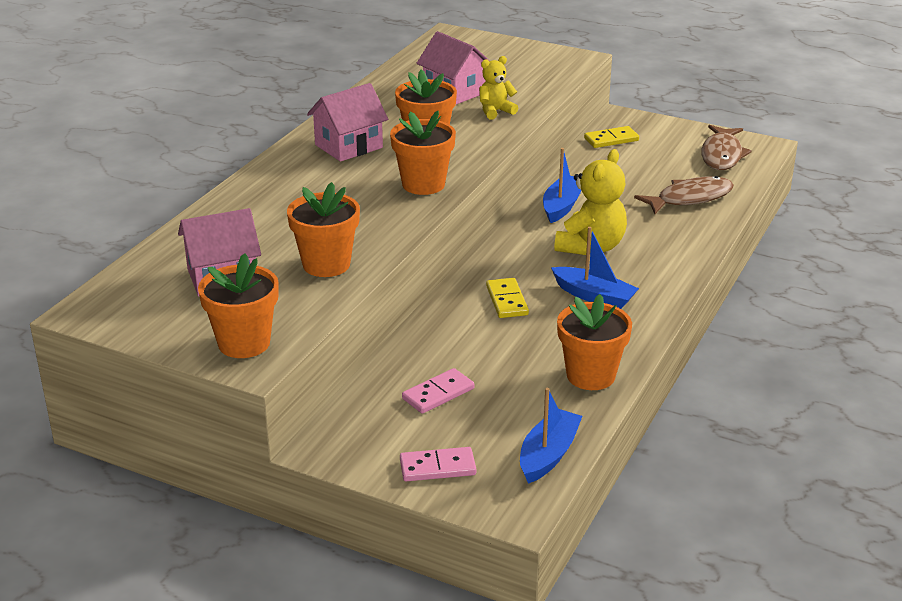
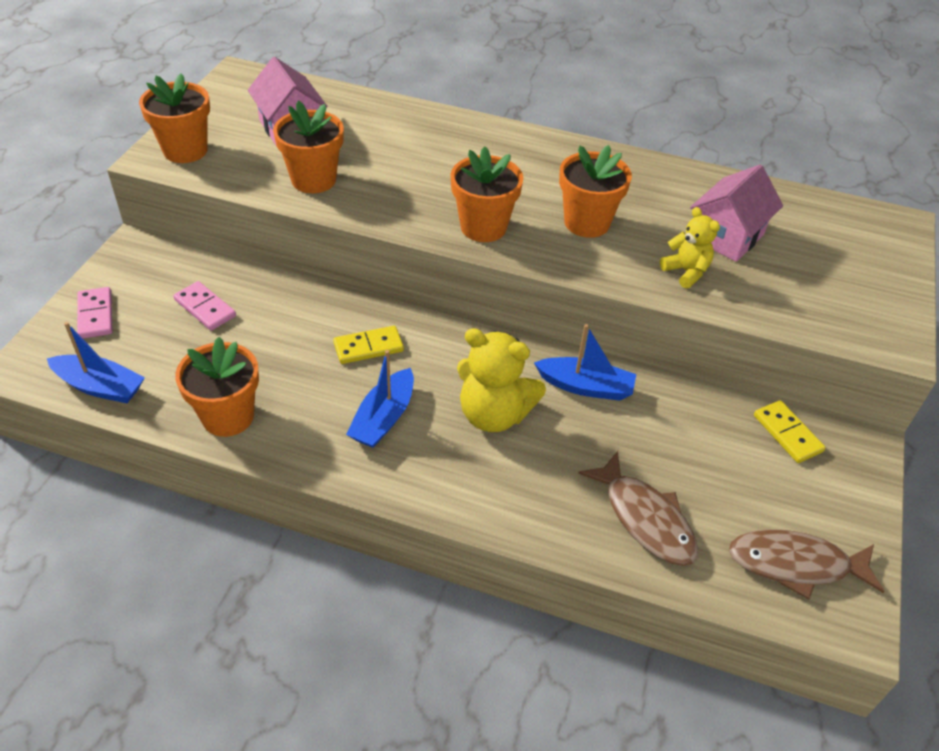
camera: 80 degrees right, 15 degrees up
pink house [307,83,388,162] -> none

